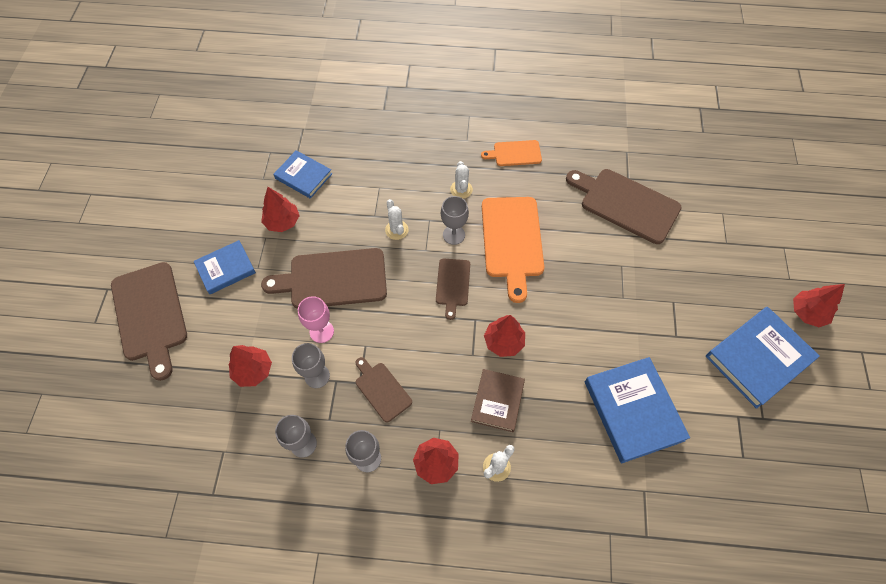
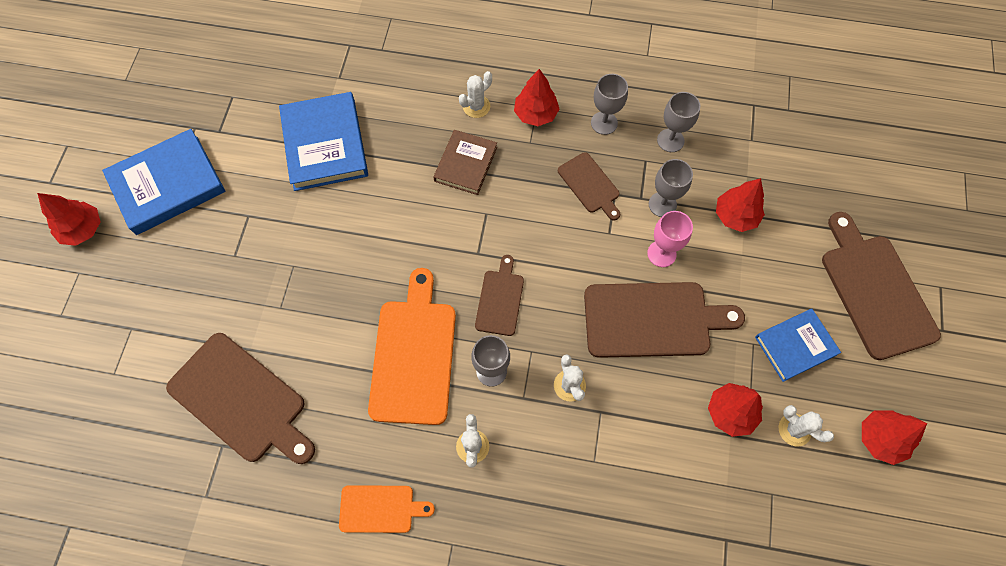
camera: 175 degrees left, 5 degrees up
blue book [273,150,332,199] -> none
red tree [484,315,525,357] -> red tree moved to [862,410,927,465]
none -> white cactus [778,405,834,447]

